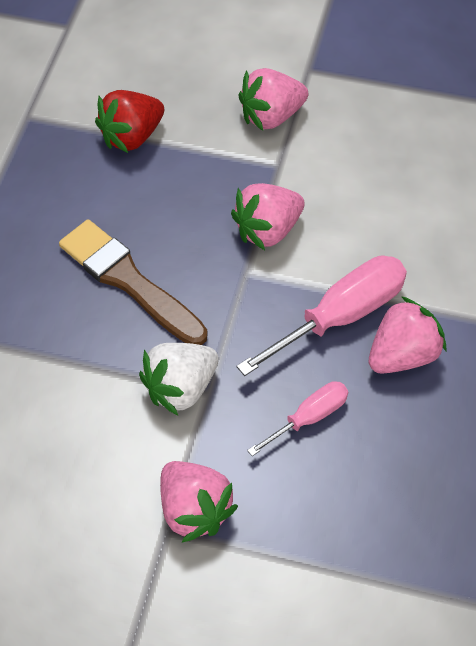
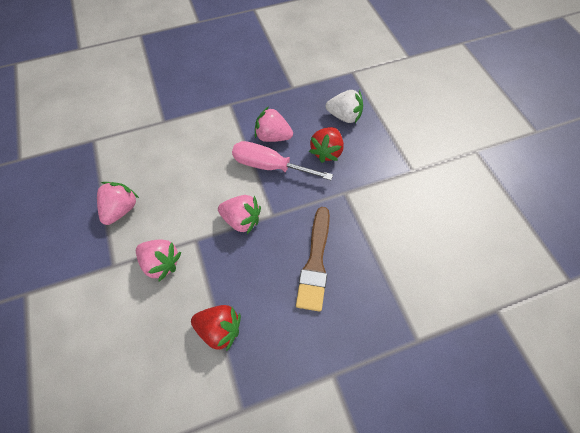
camera: 125 degrees left, 5 degrees up
white strawberry [139,343,219,415] -> white strawberry moved to [326,90,363,123]
pink strawberry [160,461,238,543] -> pink strawberry moved to [97,182,139,225]
pink screwdriver [247,381,348,456] -> red strawberry [309,127,344,163]

